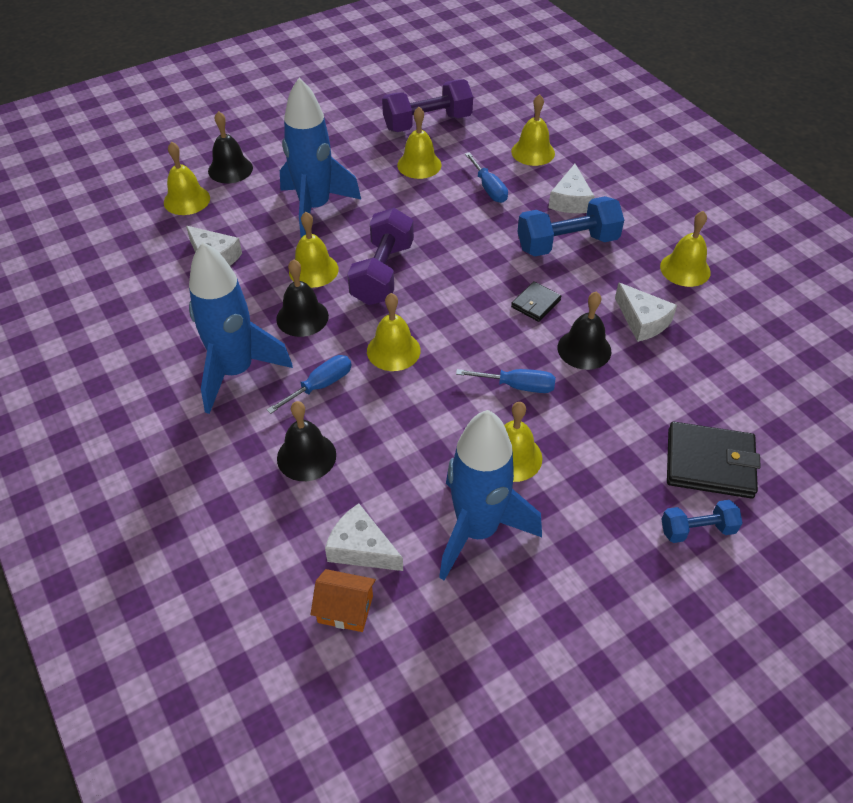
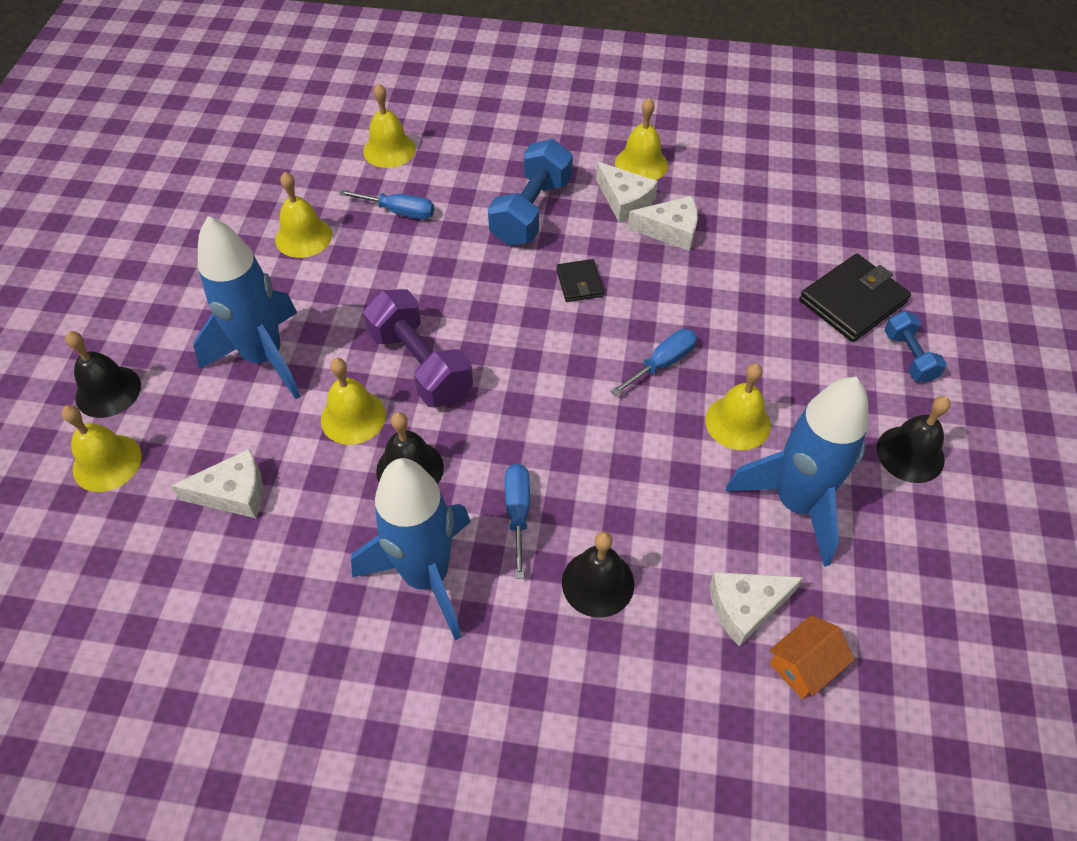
camera: 50 degrees left, 5 degrees up
yellow bell [367,293,421,371] -> none
purple dumbbell [382,79,473,132] -> none
white cheese [548,164,595,213] -> white cheese moved to [596,162,658,223]
black bell [558,292,611,370] -> black bell moved to [876,396,950,483]
blue dumbbell [661,500,742,543] -> blue dumbbell turned 45 degrees counterclockwise [884,311,947,383]

